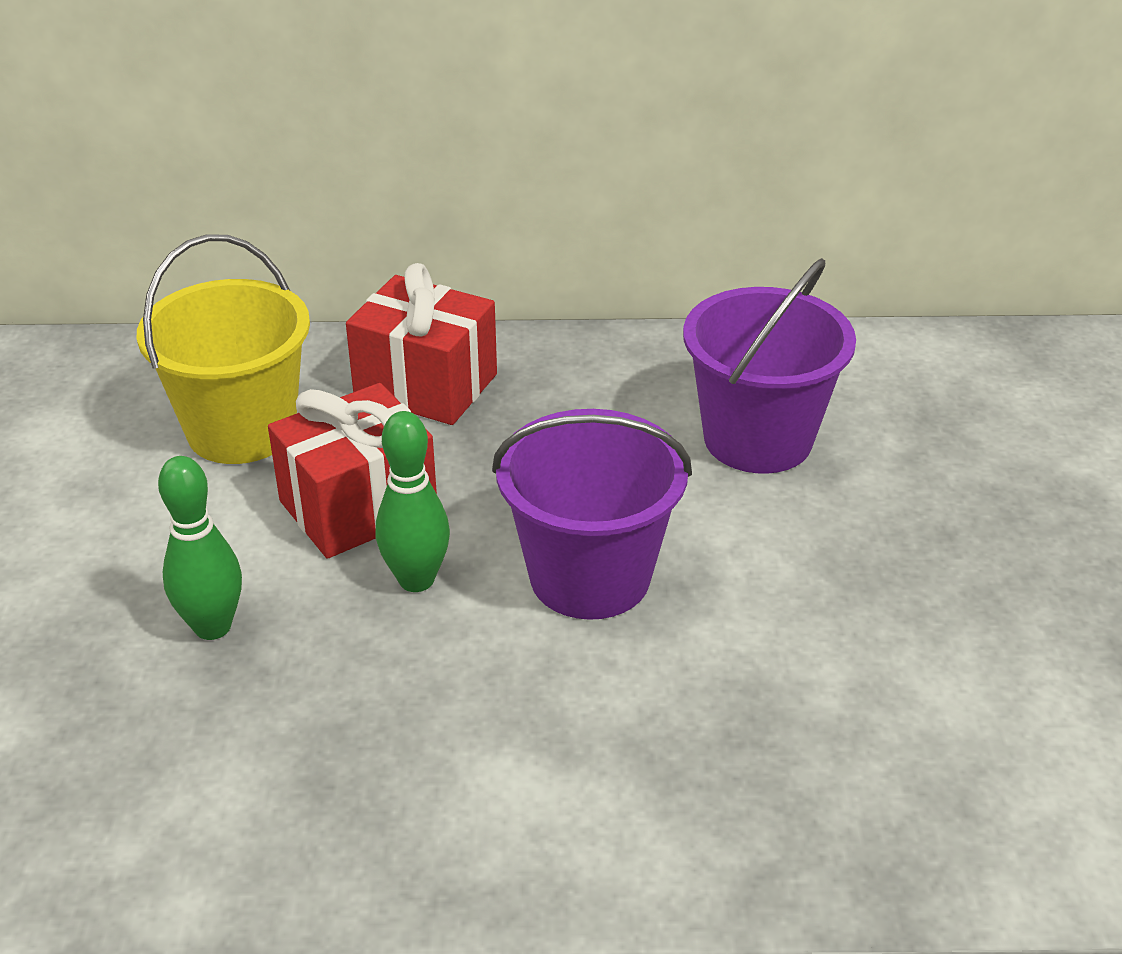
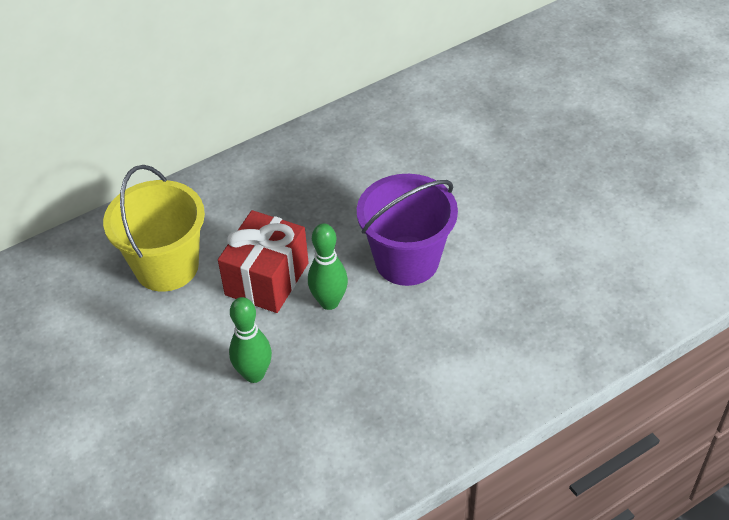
camera: 30 degrees left, 10 degrees up
red gift [346,263,497,425] -> none
purple bucket [683,258,856,474] -> none

